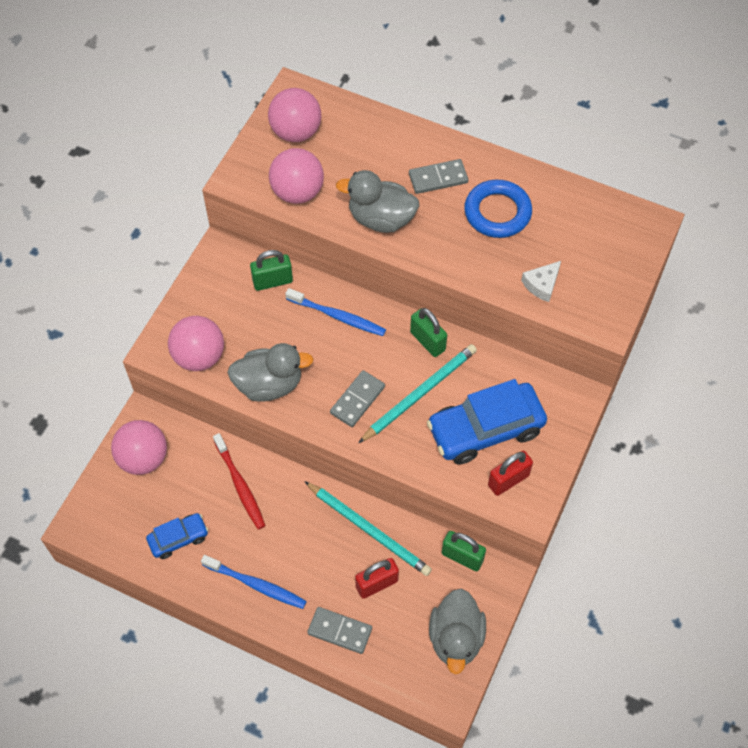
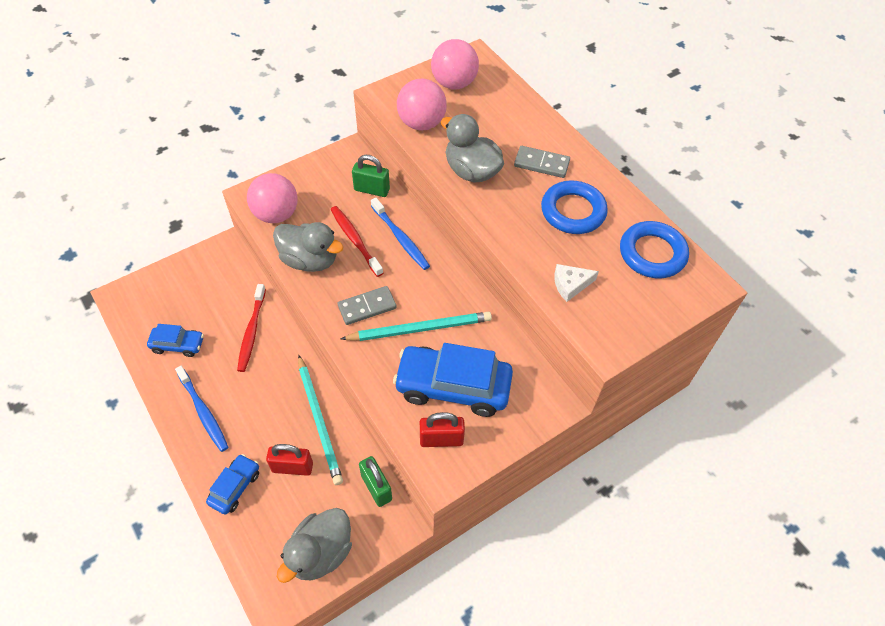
camera: 30 degrees right, 5 degrees down
pink ball [111,420,167,475] -> none
grey domino [307,607,372,654] -> blue car [206,454,259,515]
green padlock [410,308,447,357] -> none
none -> red toothbrush [330,206,383,277]
none -> blue ring [620,221,689,278]

